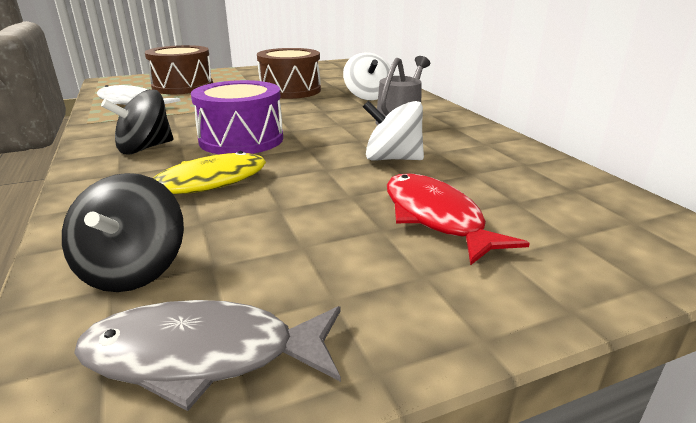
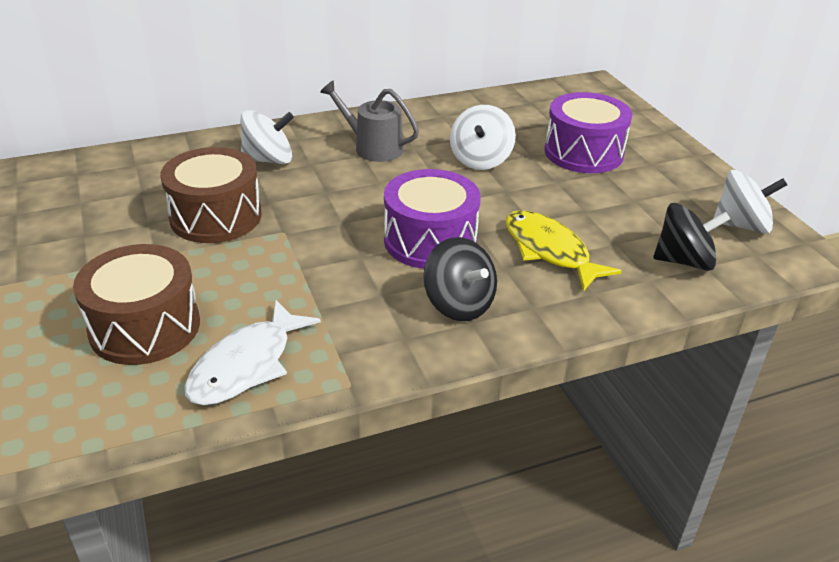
camera: 90 degrees left, 10 degrees up
grey fish [74,300,341,411] -> white spinning top [713,170,787,234]
red fish [387,174,530,265] -> purple drum [544,92,632,173]

